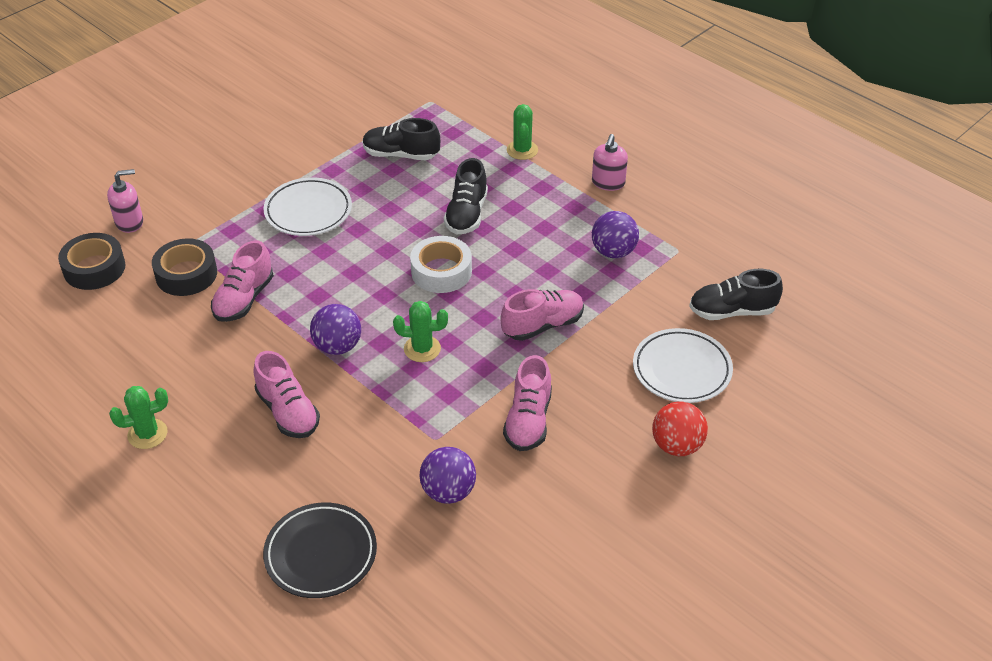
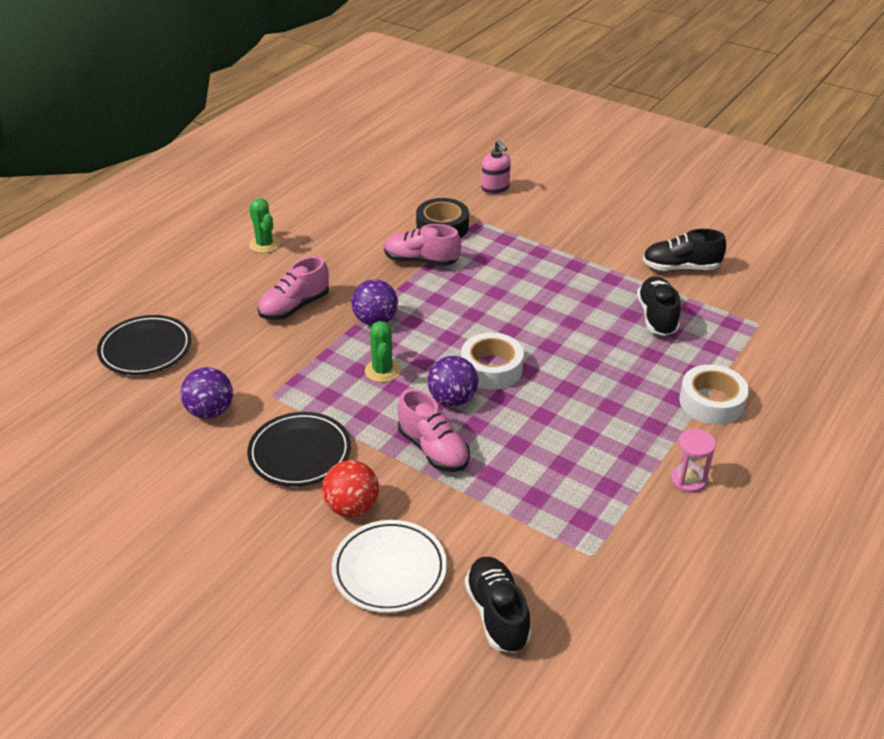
camera: 80 degrees right, 5 degrees down
black tape [58,233,125,290] -> none
white plate [263,177,352,236] -> none
black shoe [444,158,488,234] -> black shoe moved to [643,229,726,271]
pink shoe [503,355,552,451] -> black plate [247,412,351,487]
green cactus [507,104,538,160] -> white tape [679,365,749,425]
pink soap dispenser [592,134,628,191] -> pink hourglass [671,429,716,493]
purple ball [592,211,639,258] -> purple ball moved to [428,356,478,407]
red ball [652,402,708,456] -> red ball moved to [322,460,379,517]

